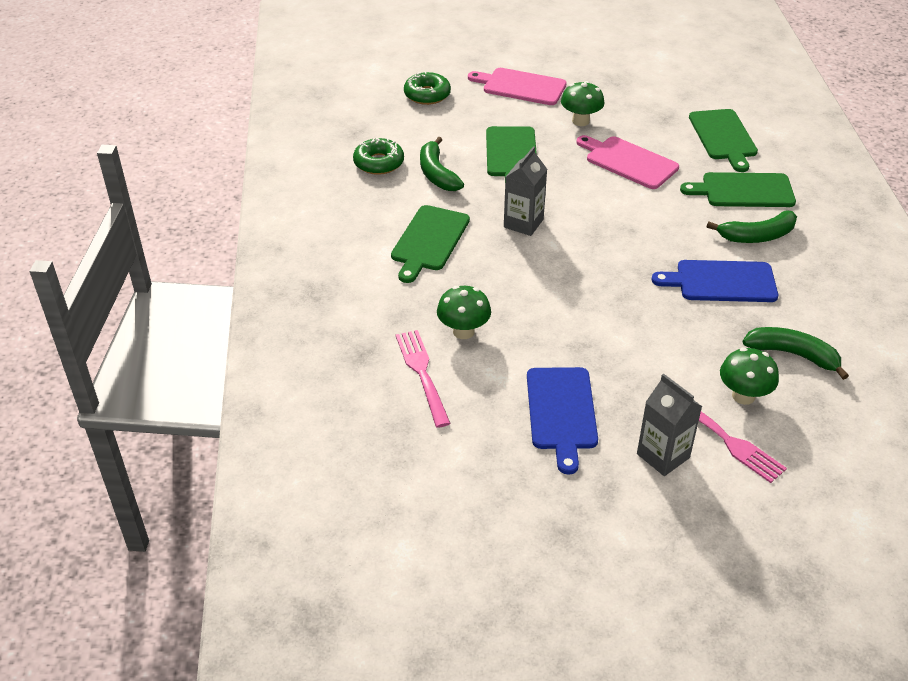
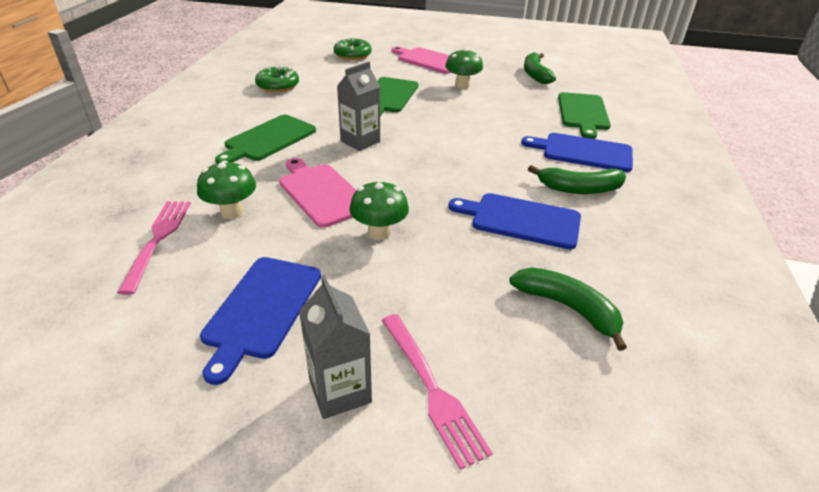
camera: 15 degrees right, 5 degrees down
green banana [420,137,464,191] -> green banana moved to [524,52,556,84]
pink cutting board [577,135,679,189] -> pink cutting board moved to [279,158,356,228]
green cutting board [680,172,796,207] -> blue cutting board [521,133,633,172]
green mushroom [720,348,779,405] -> green mushroom moved to [350,180,409,240]

